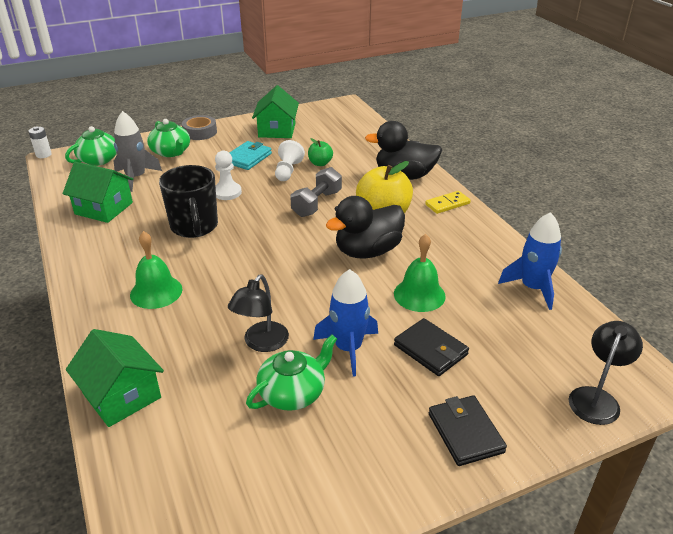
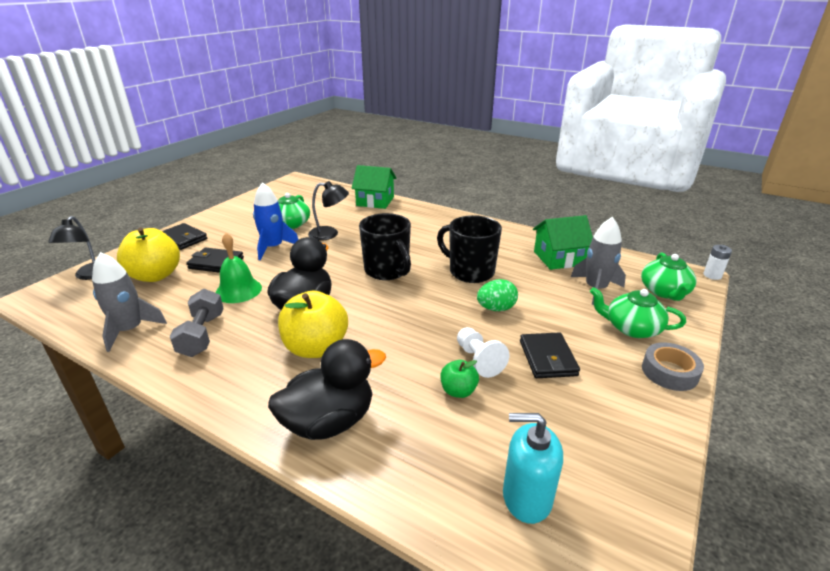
camera: 145 degrees right, 5 degrees down
green bell [130,231,183,309] -> none
white pawn [215,151,242,200] -> green egg [477,279,518,311]
black lamp [228,274,289,352] -> black lamp turned 105 degrees clockwise [308,181,349,241]
turquoise wallet [230,141,272,170] -> black wallet [520,332,580,378]
green house [252,85,299,138] -> none
grey dumbbell [290,167,342,217] -> grey dumbbell moved to [170,289,224,357]
yellow domino [425,191,471,214] -> none
blue rocket [498,212,562,310] -> grey rocket [92,252,167,352]
none -> yellow apple [117,228,180,282]
none -> black mug [359,213,411,280]
none -> turquoise soap dispenser [503,413,563,524]

